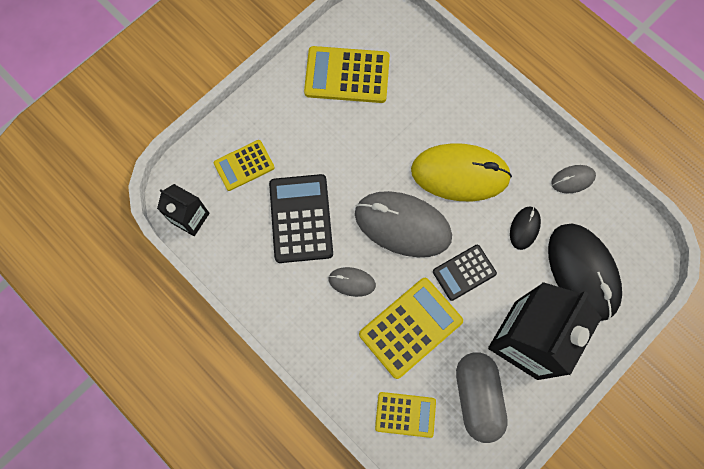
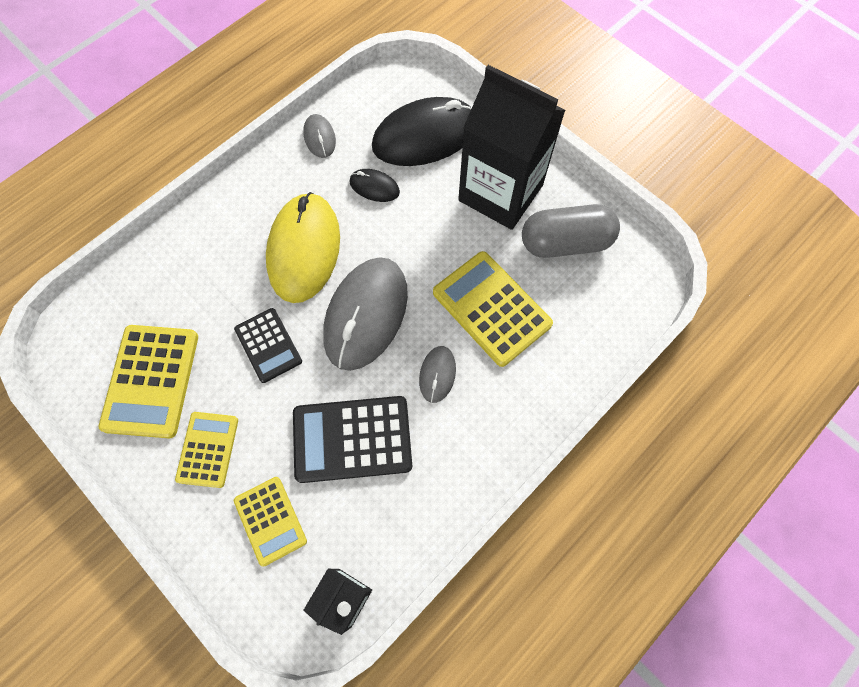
camera: 90 degrees left, 5 degrees down
yellow calculator [375,392,436,438] -> yellow calculator moved to [175,412,238,488]
black calculator [433,245,497,301] -> black calculator moved to [234,308,302,383]

